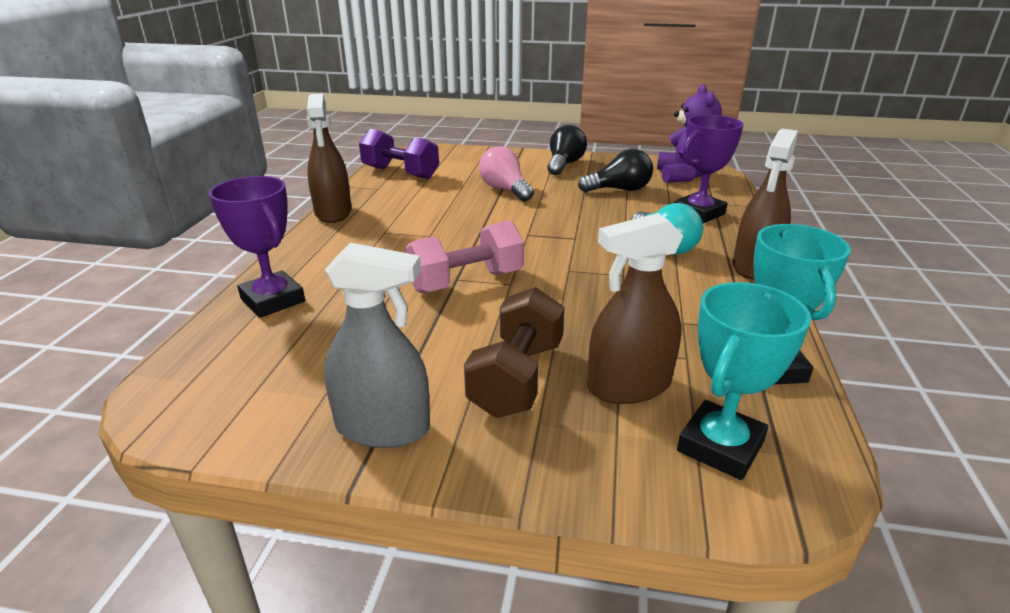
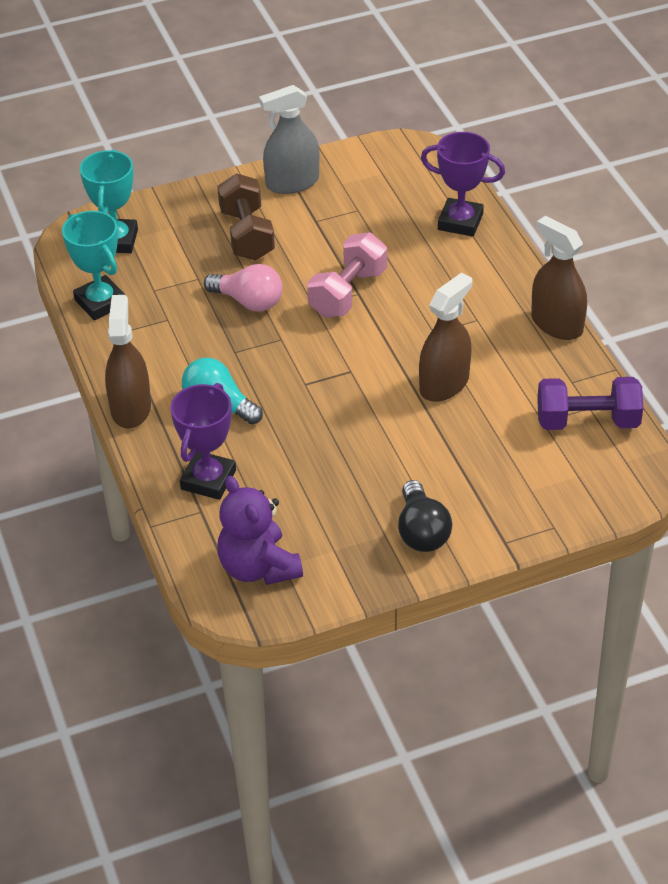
camera: 150 degrees right, 15 degrees up
pink light bulb [479,146,534,201] -> pink light bulb moved to [204,264,283,312]
black light bulb [578,149,653,192] -> none
brown spray bottle [587,213,683,404] -> brown spray bottle moved to [419,272,472,402]

